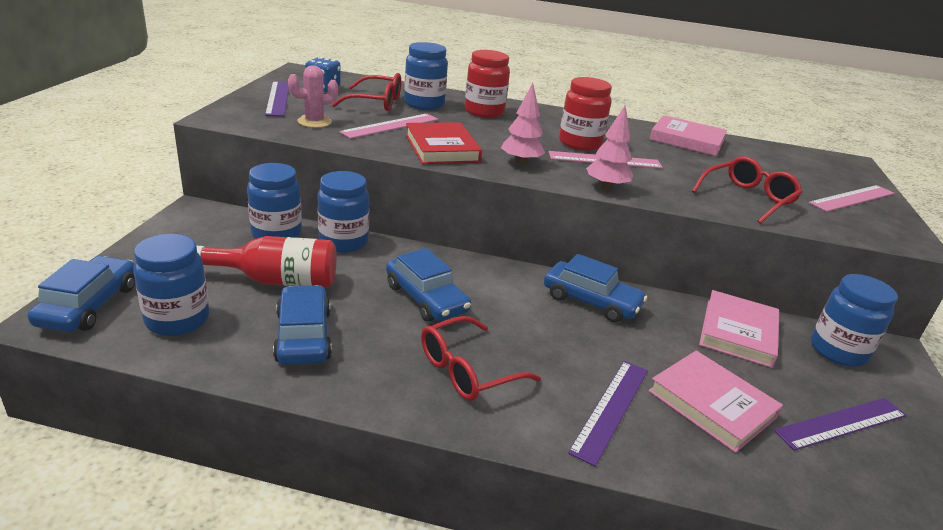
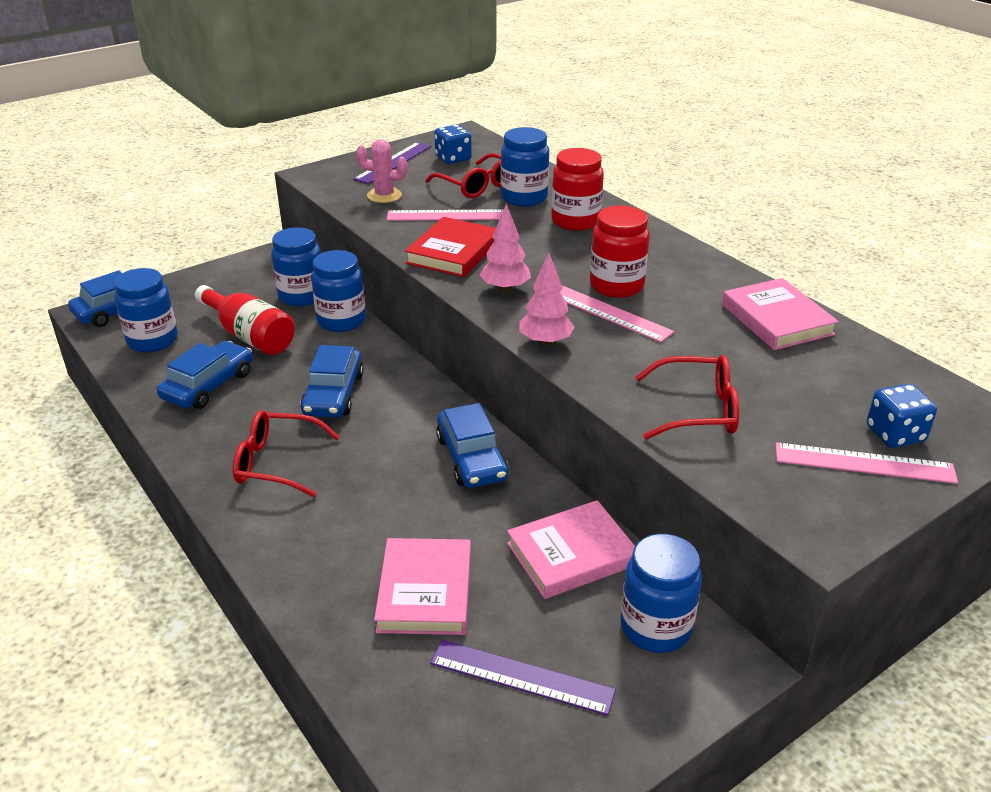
camera: 45 degrees right, 5 degrees up
purple ruler [568,361,648,466] -> none
none -> blue dice [867,384,937,448]

